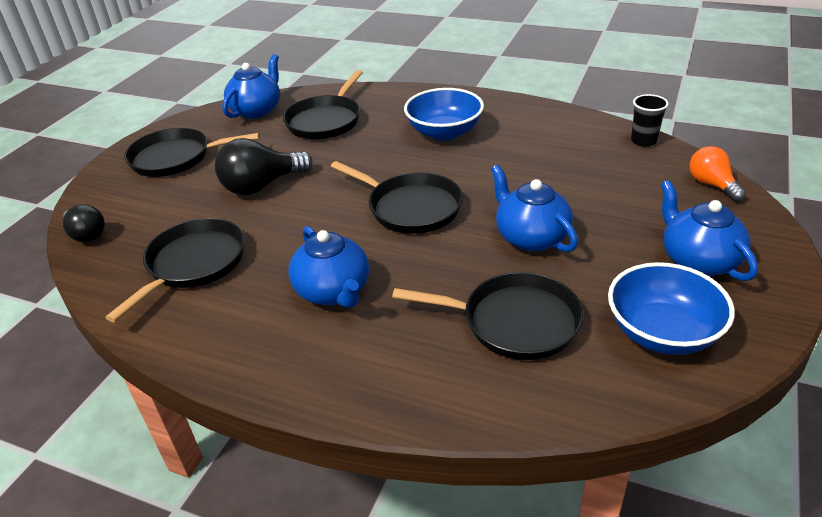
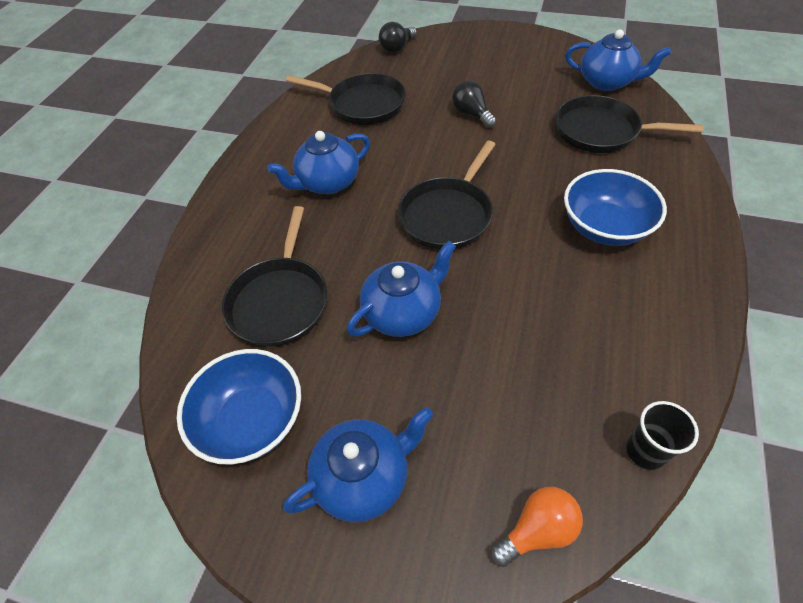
camera: 85 degrees right, 15 degrees up
black pan [124,128,259,177] -> none
black light bulb [215,138,313,195] -> black light bulb [452,80,496,128], size x0.63

